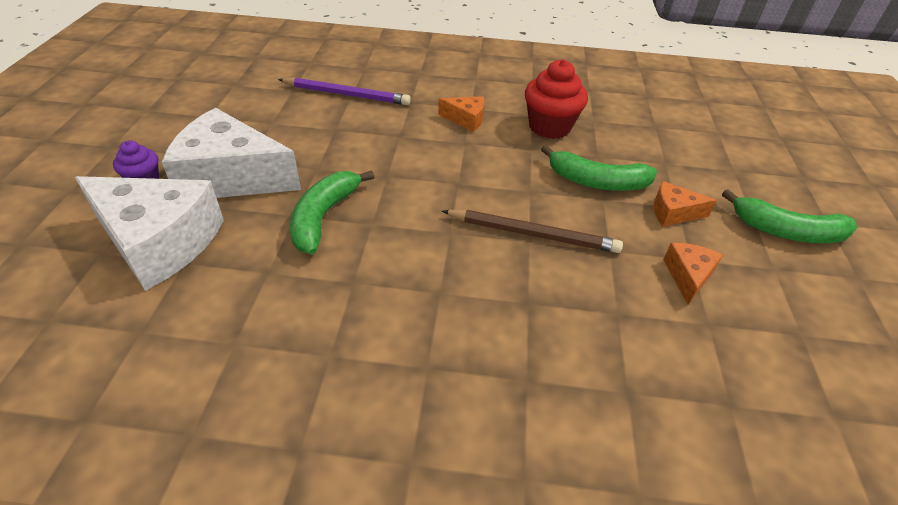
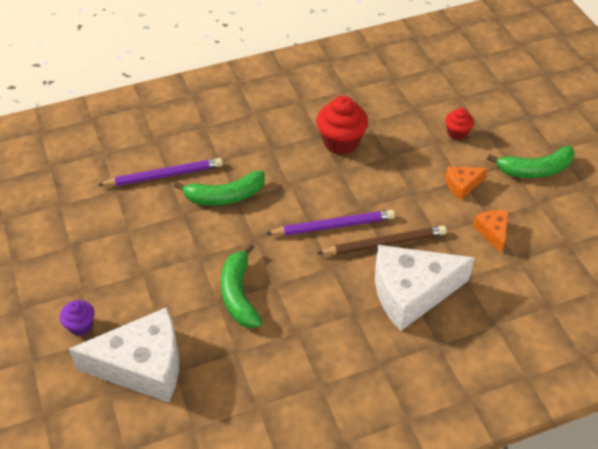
camera: 25 degrees left, 5 degrees up
white cheese [162,108,301,198] -> white cheese moved to [375,245,475,331]
orange cheese [438,96,484,132] -> none
green banana [541,145,657,191] -> green banana moved to [174,171,265,206]
none -> purple pencil [266,210,395,236]
none -> red cupcake [445,108,474,140]

